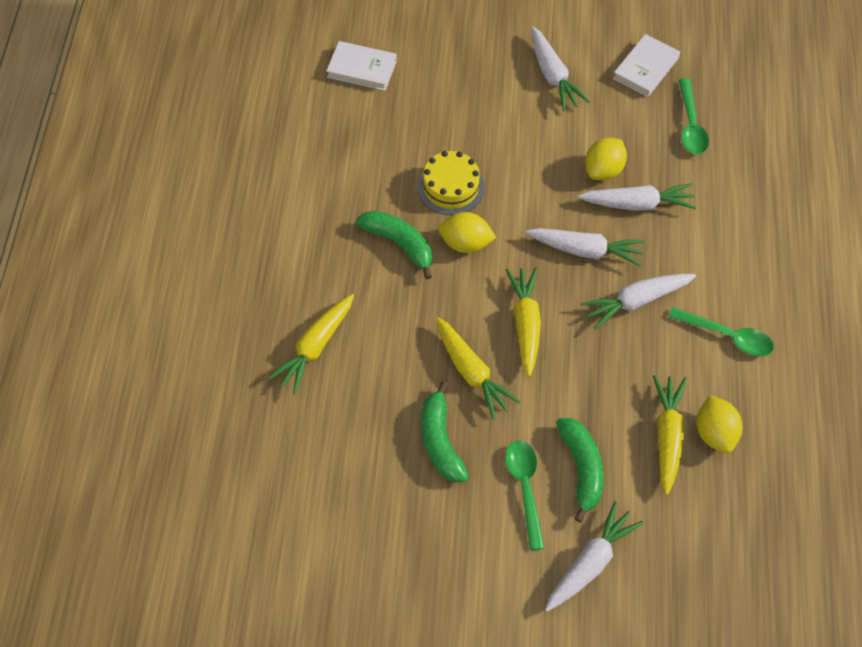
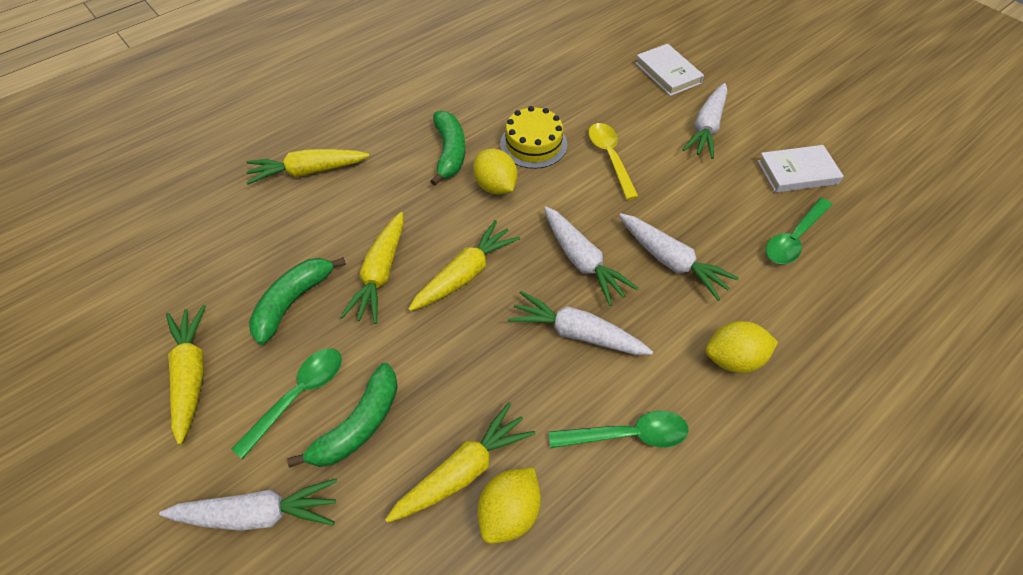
camera: 45 degrees right, 5 degrees down
white book [326,41,397,91] -> white book moved to [635,44,704,96]
yellow lemon [585,138,627,180] -> yellow lemon moved to [706,321,778,373]
green spoon [668,307,774,356] -> green spoon turned 75 degrees counterclockwise [549,411,689,448]
none -> yellow carrot [166,305,206,445]
none -> yellow spoon [589,123,639,200]

